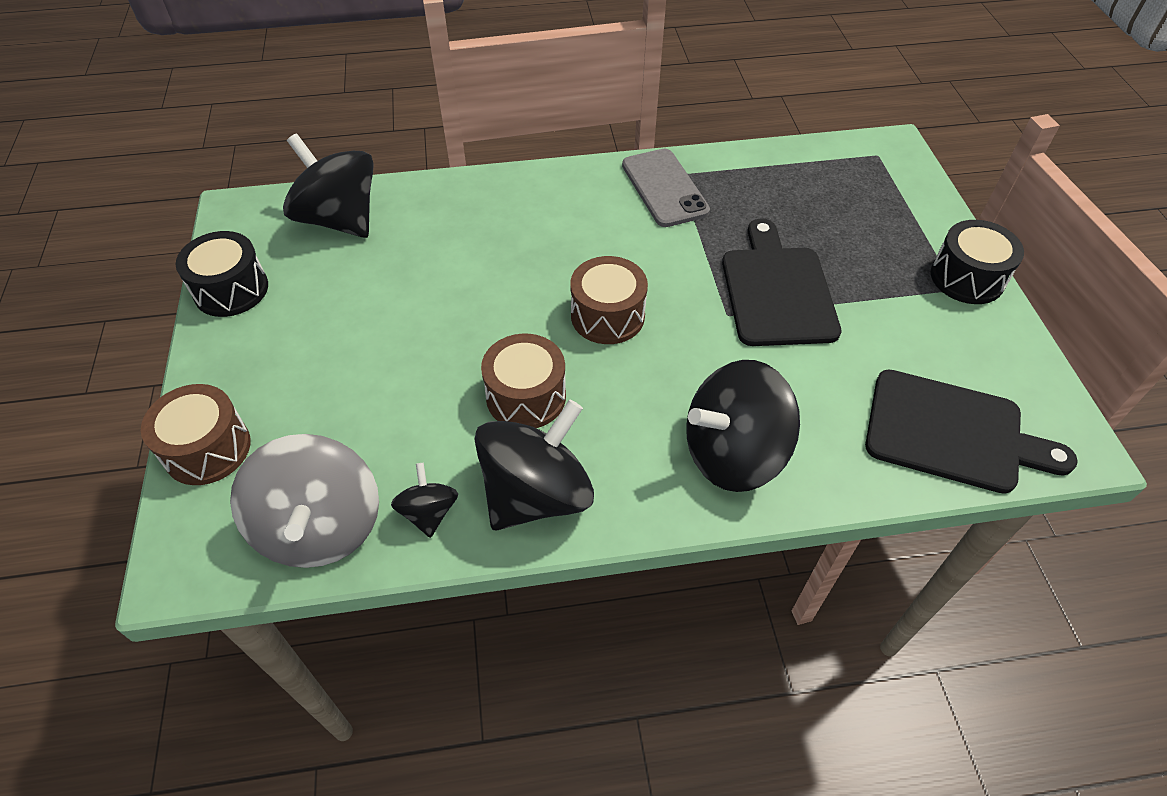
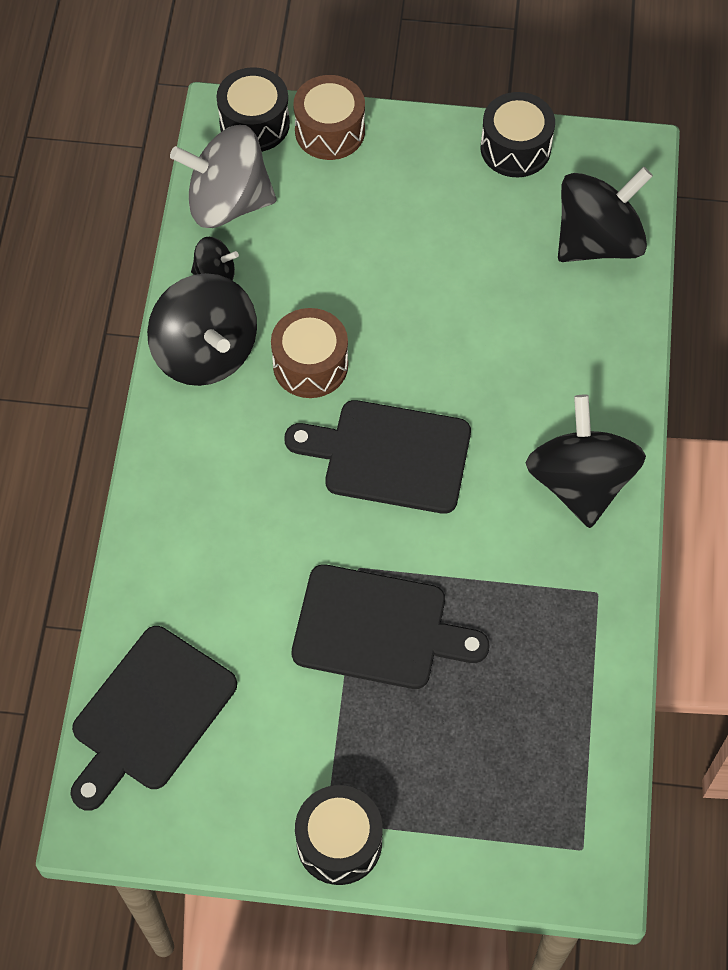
camera: 105 degrees right, 10 degrees up
brown drum [570,256,648,344] -> black cutting board [285,400,471,514]
grey phone [622,149,710,227] -> none
black spinning top [686,360,800,492] -> black spinning top moved to [526,395,646,528]
none -> black drum [217,67,290,152]

